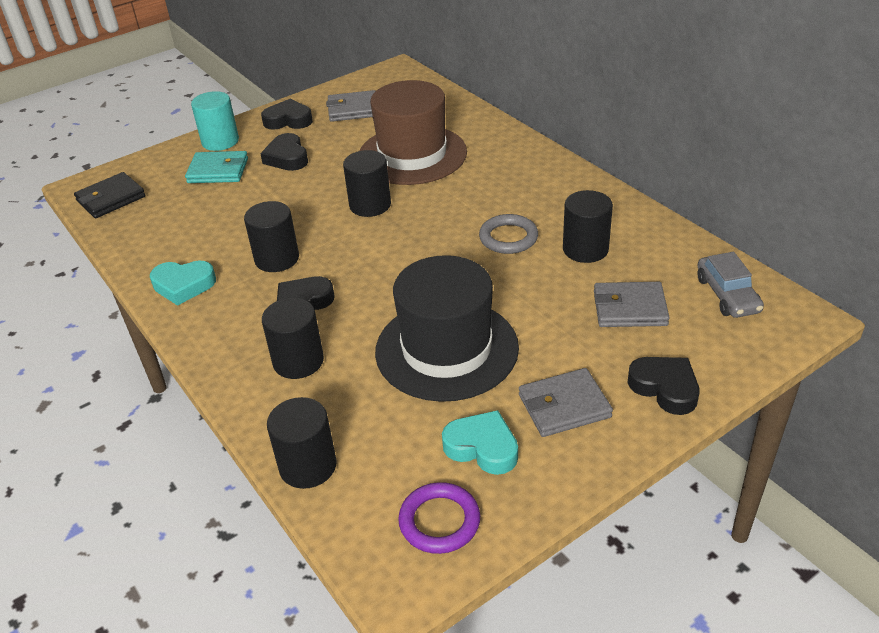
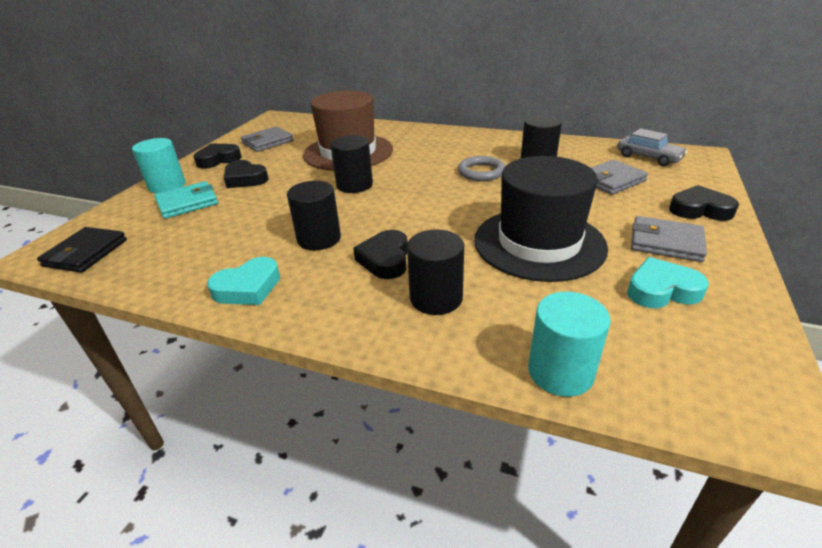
camera: 35 degrees left, 5 degrees down
black cylinder [267,397,337,489] -> turquoise cylinder [528,292,611,397]
purple ring [398,482,480,554] -> none
grey wallet [519,368,613,437] -> grey wallet turned 75 degrees clockwise [631,216,707,262]

